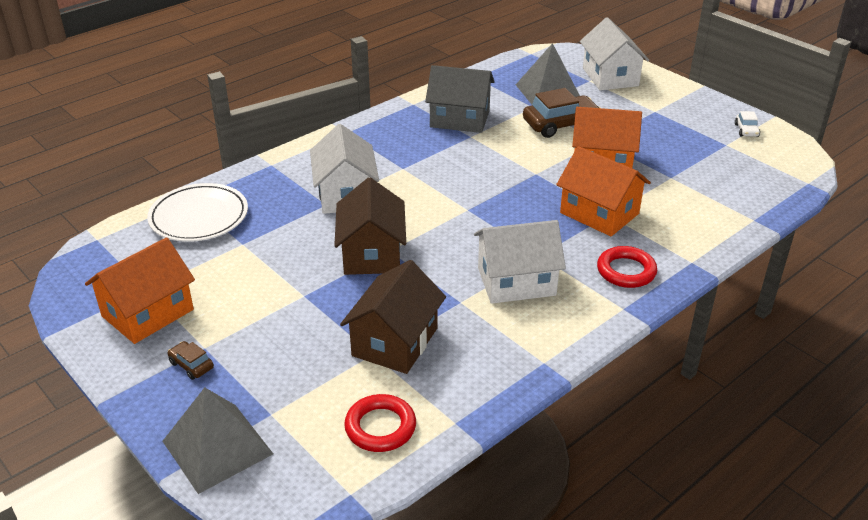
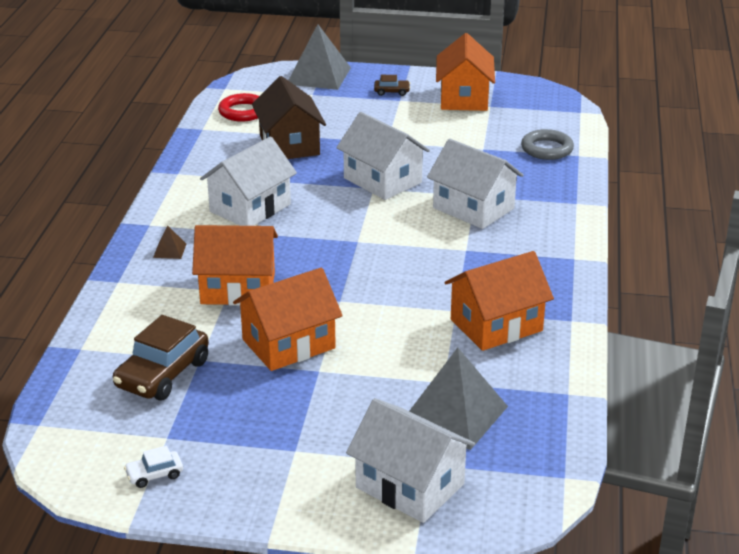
camera: 140 degrees right, 5 degrees down
white plate [147,183,248,242] -> grey ring [521,129,574,160]
brown house [334,177,406,275] -> white house [336,112,430,200]
grey house [425,65,495,133] -> orange house [445,251,554,351]
brown car [523,88,601,138] -> brown car moved to [113,315,209,400]
red ring [597,246,657,288] -> brown pyramid [153,225,186,259]
white car [735,111,760,137] -> white car turned 75 degrees counterclockwise [124,446,183,488]

